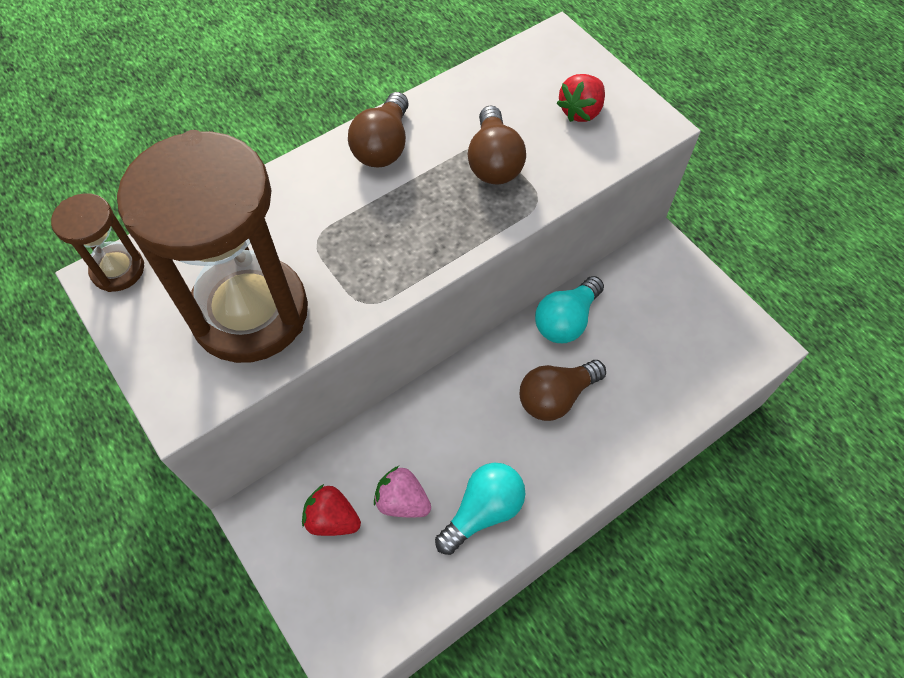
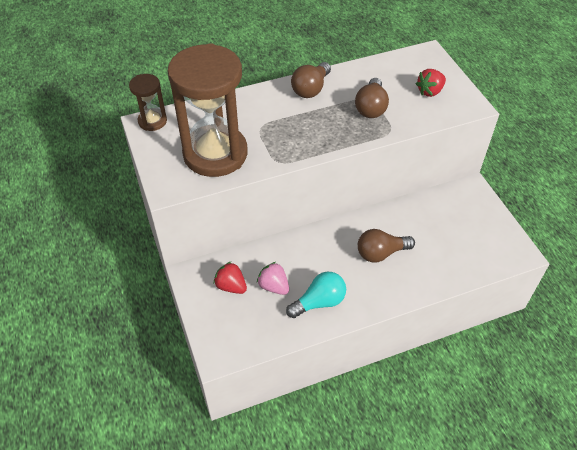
camera: 15 degrees right, 10 degrees down
turquoise light bulb [535,276,604,343] -> none

